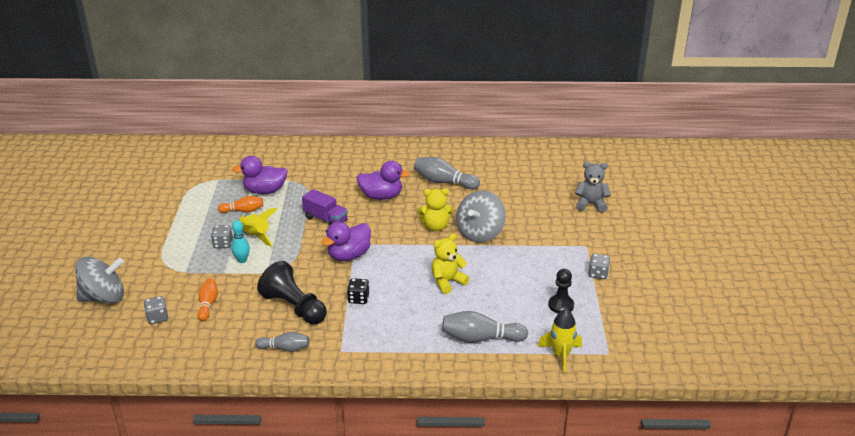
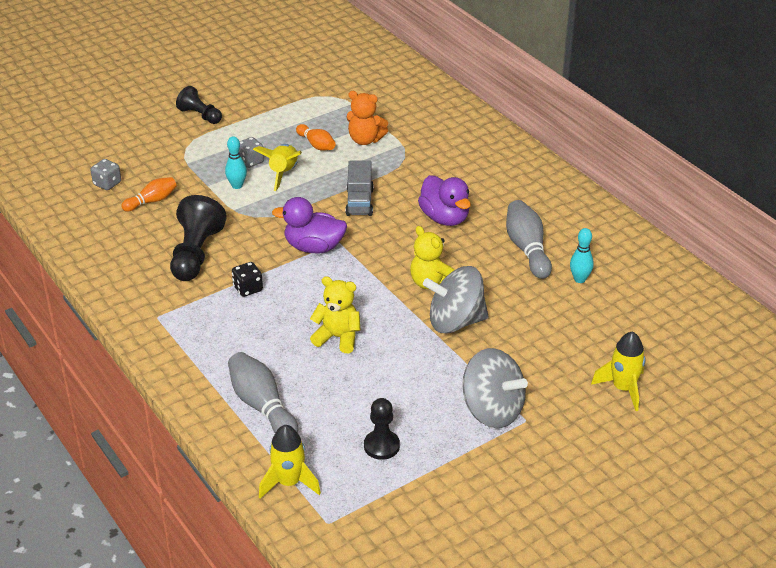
camera: 55 degrees right, 5 degrees up
grey spinning top [75,257,124,303] -> grey spinning top moved to [462,348,528,428]
purple duck [232,156,288,194] -> orange teddy bear [346,91,388,145]
grey bowling pin [255,332,309,352] -> none
purple truck [302,189,348,226] -> grey truck [345,160,374,216]
grey teddy bear [575,162,611,213] -> yellow rocket [591,331,646,411]
grey dice [588,254,610,279] -> none
none -> black pawn [176,86,222,124]
none -> turquoise bowling pin [570,228,594,283]

